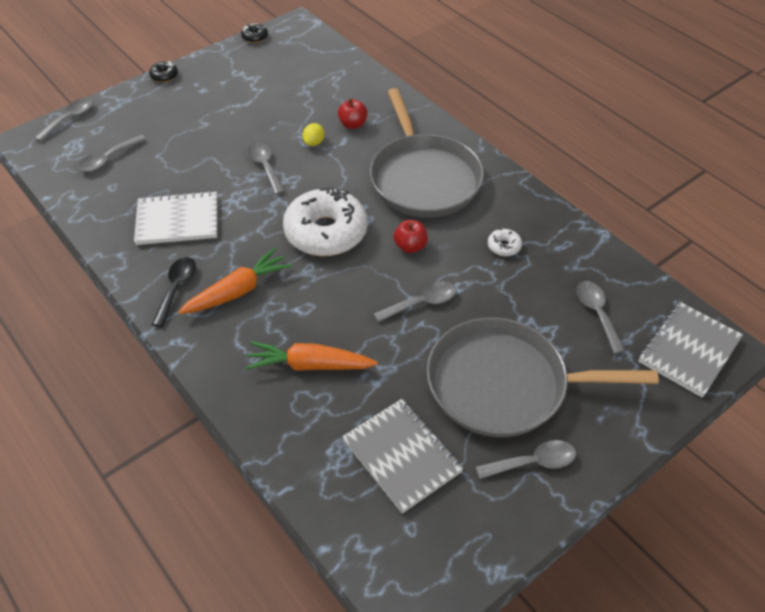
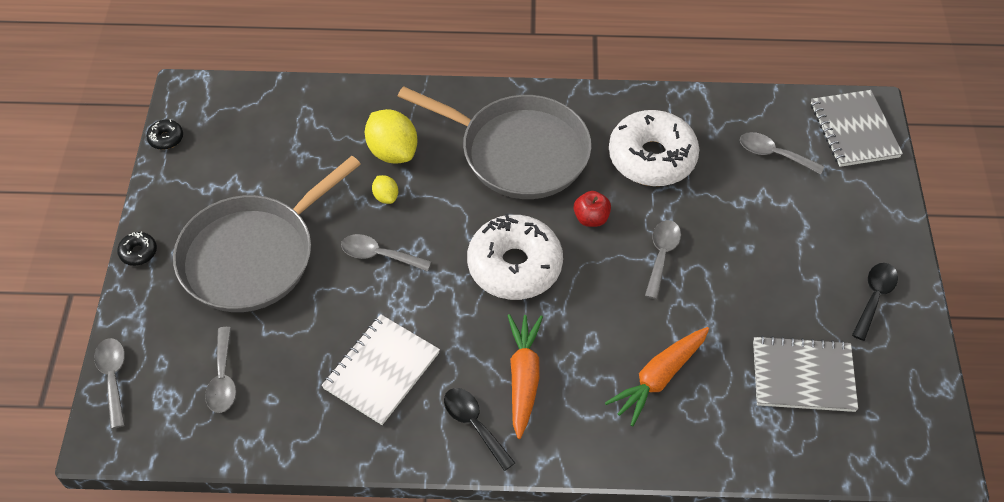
camera: 50 degrees left, 5 degrees up
red apple [338,99,368,129] -> yellow lemon [365,109,418,164]
grey pan [427,317,659,437] -> grey pan moved to [173,156,361,312]
grey spoon [476,440,576,479] -> black spoon [852,263,898,341]
white donut [488,228,522,256] -> white donut [609,110,699,186], size x2.48

